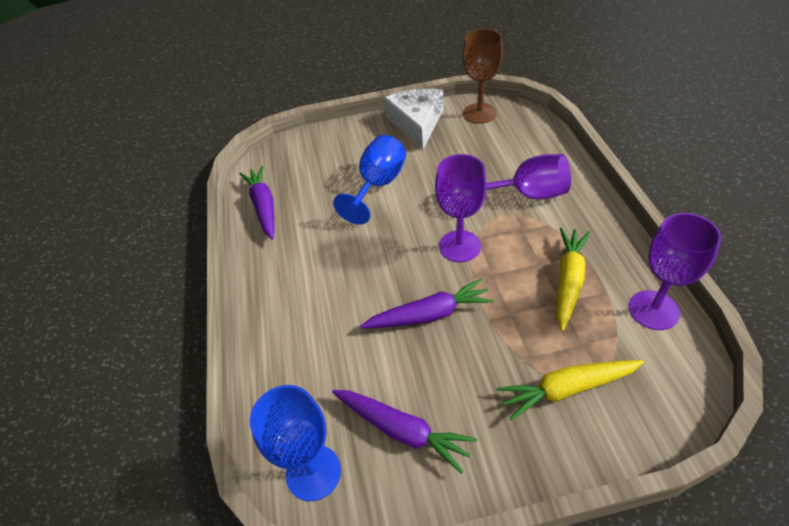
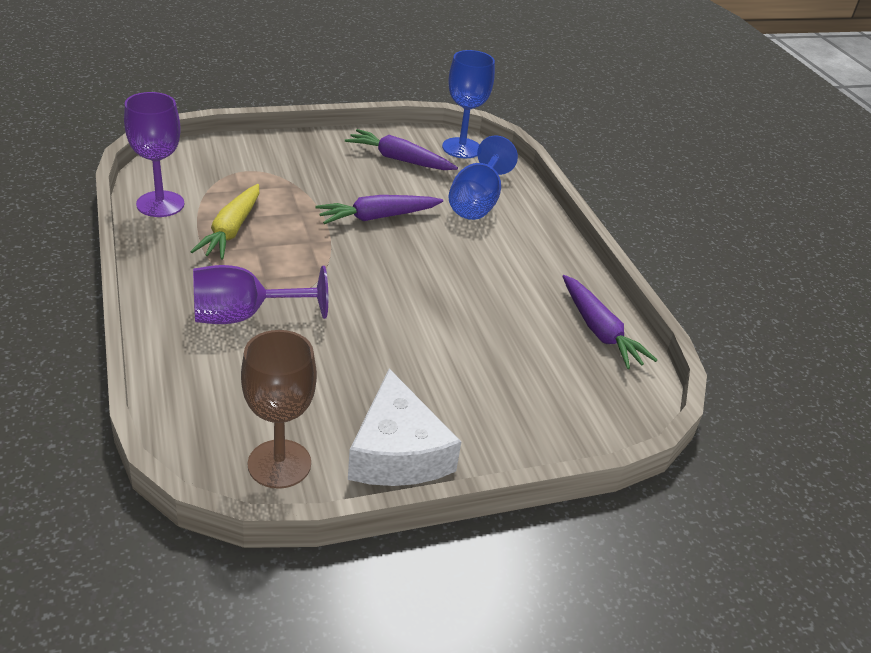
camera: 165 degrees right, 10 degrees down
blue goblet [333,135,406,225] -> blue goblet moved to [448,136,518,220]
purple goblet [435,154,487,262] -> none
yellow carrot [496,360,644,421] -> none

